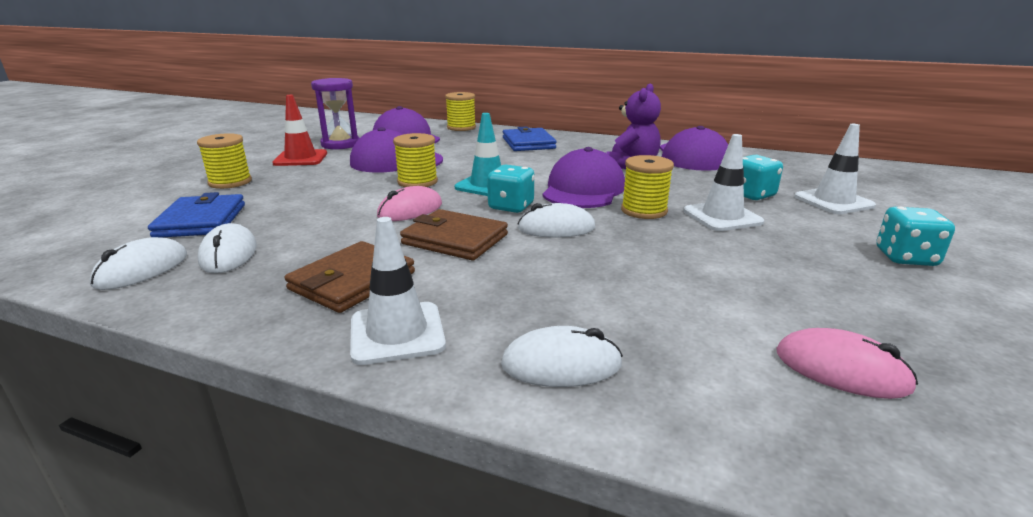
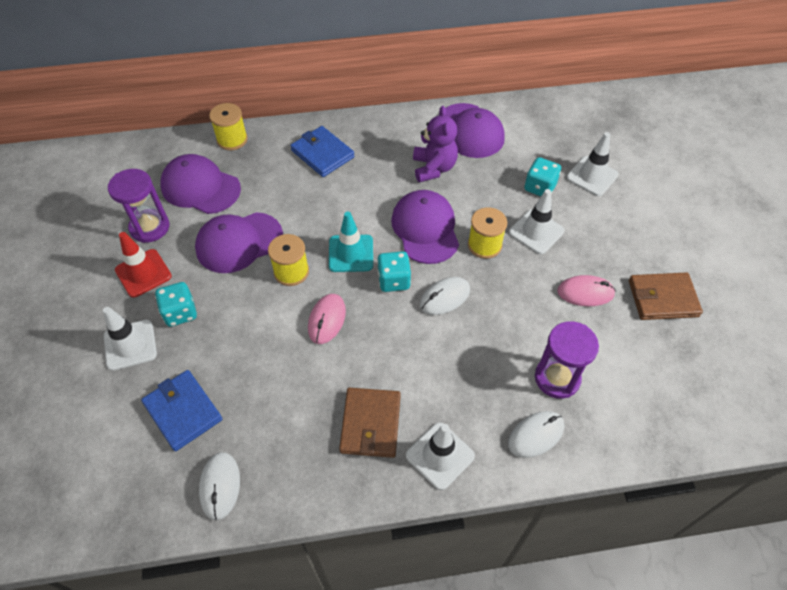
camera: 30 degrees left, 30 degrees up
yellow spool [197,133,252,189] -> white traffic cone [103,307,157,371]
white mouse [198,223,257,273] -> none
brown wallet [400,209,508,261] -> brown wallet moved to [629,272,703,320]
pink mouse [776,328,918,399] -> pink mouse moved to [557,275,616,306]
turquoise dice [876,207,955,266] -> turquoise dice moved to [155,282,197,327]
none -> purple hourglass [535,321,599,399]

